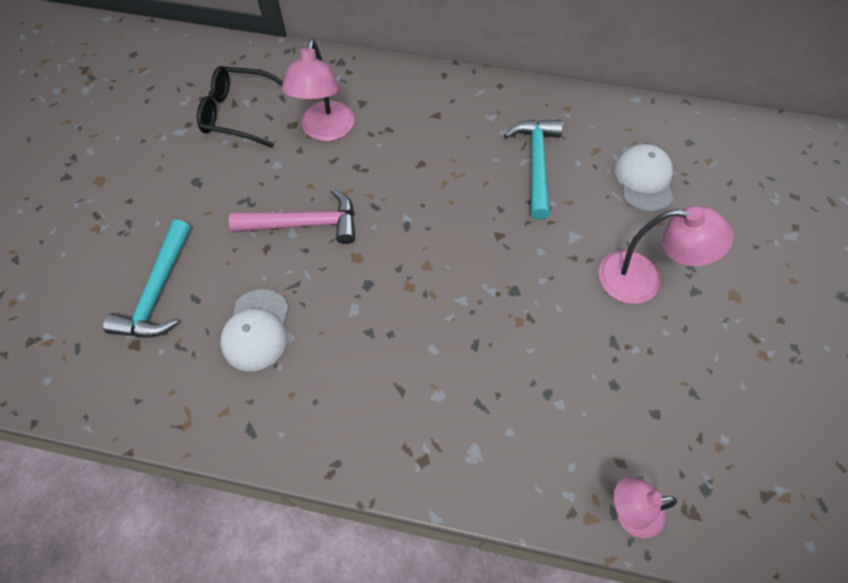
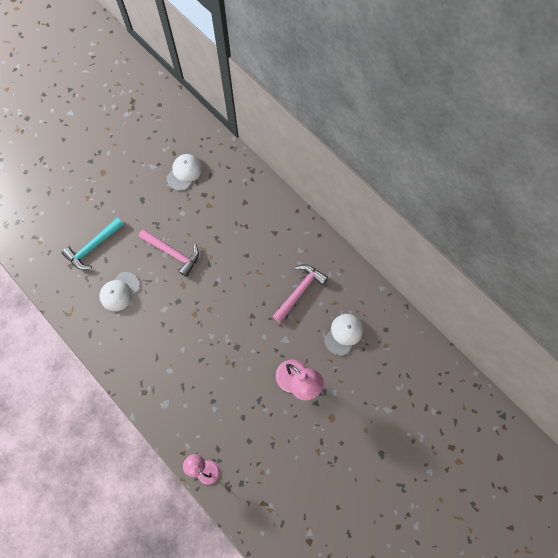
camera: 35 degrees right, 10 degrees up
black glasses [197,66,283,148] -> white cap [167,154,202,191]
pink lamp [282,39,354,141] -> none
turquoise hammer [504,120,563,219] -> pink hammer [272,264,328,323]

